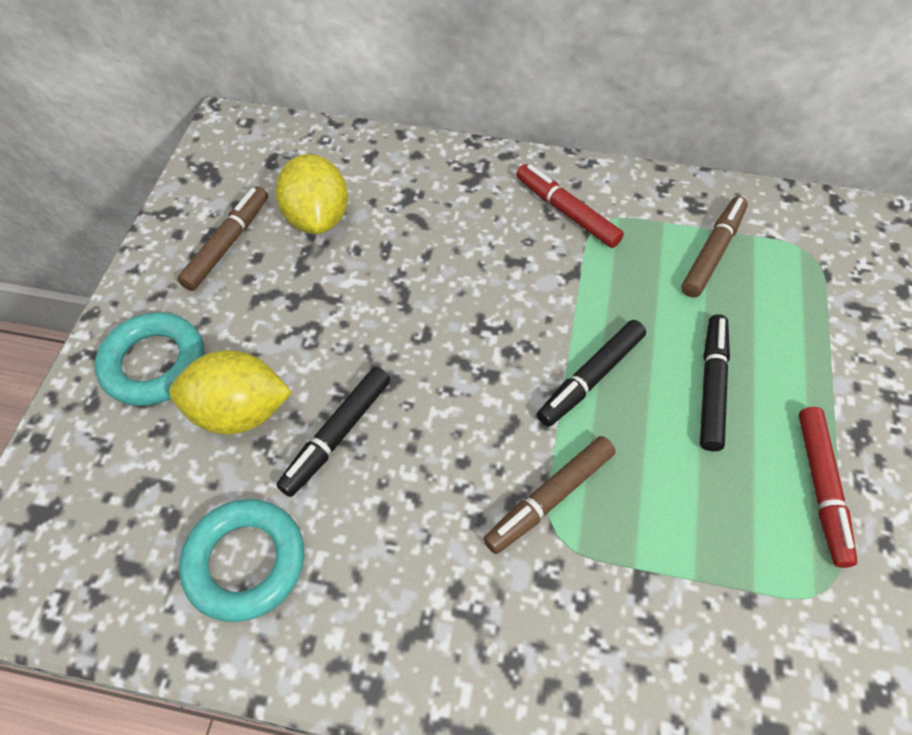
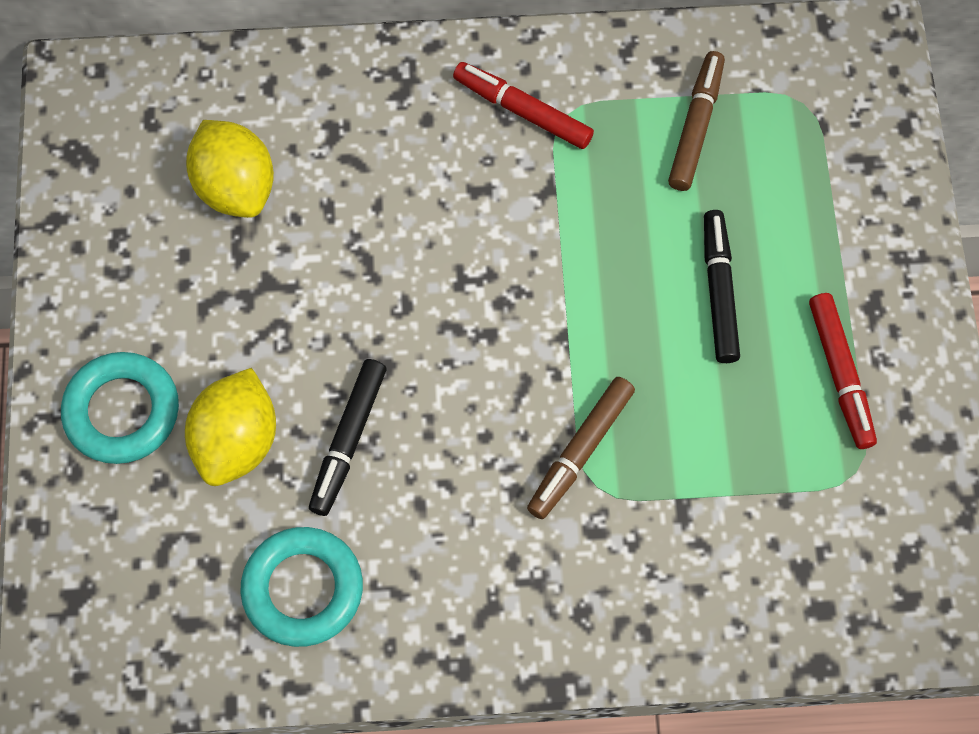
camera: 15 degrees left, 10 degrees up
yellow lemon [169,350,292,435] -> yellow lemon turned 60 degrees counterclockwise [185,368,276,486]
brown marker [177,186,268,291] -> none
black marker [537,320,646,427] -> none

